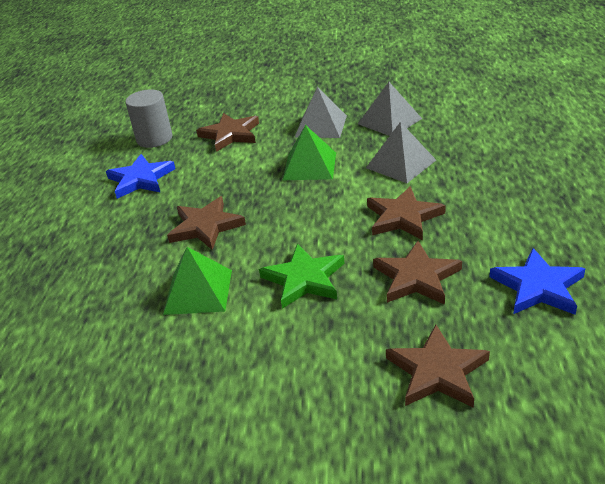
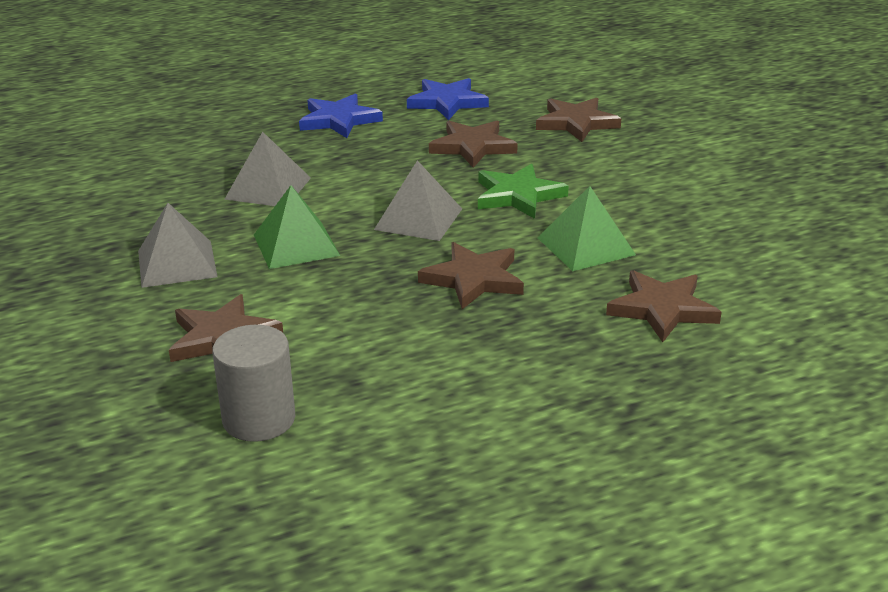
camera: 120 degrees left, 5 degrees down
blue star [106,154,175,199] -> blue star moved to [299,93,383,138]
grey pyramid [358,82,422,136] -> grey pyramid moved to [374,160,462,241]
brown star [367,186,446,240] -> brown star moved to [606,270,721,342]

